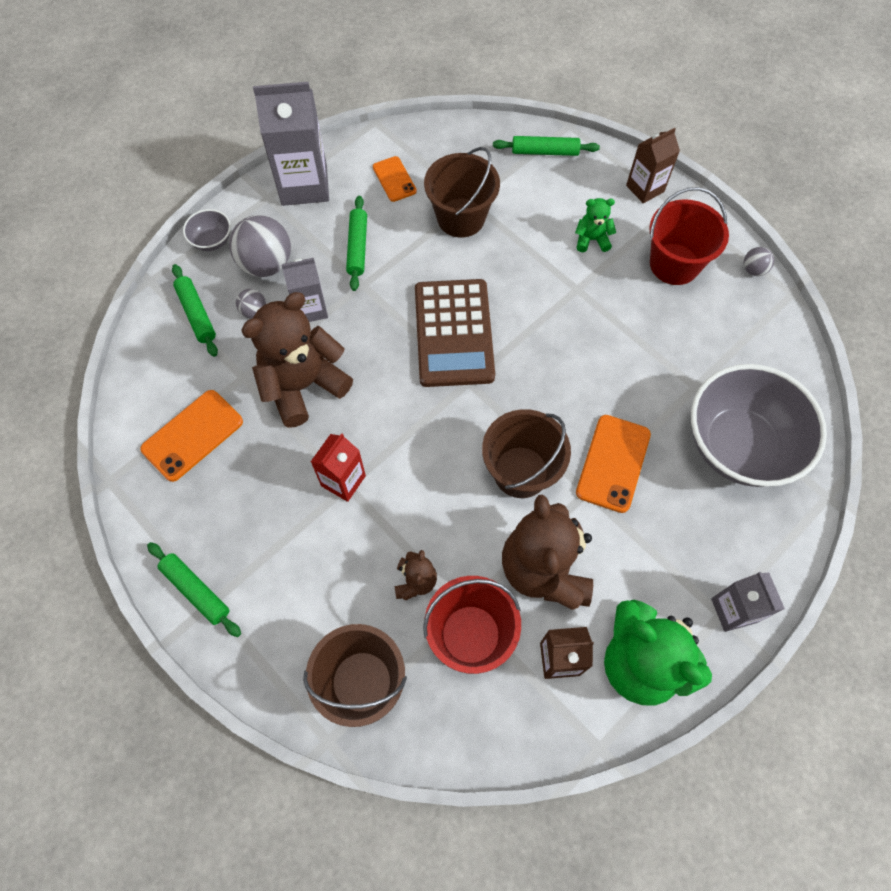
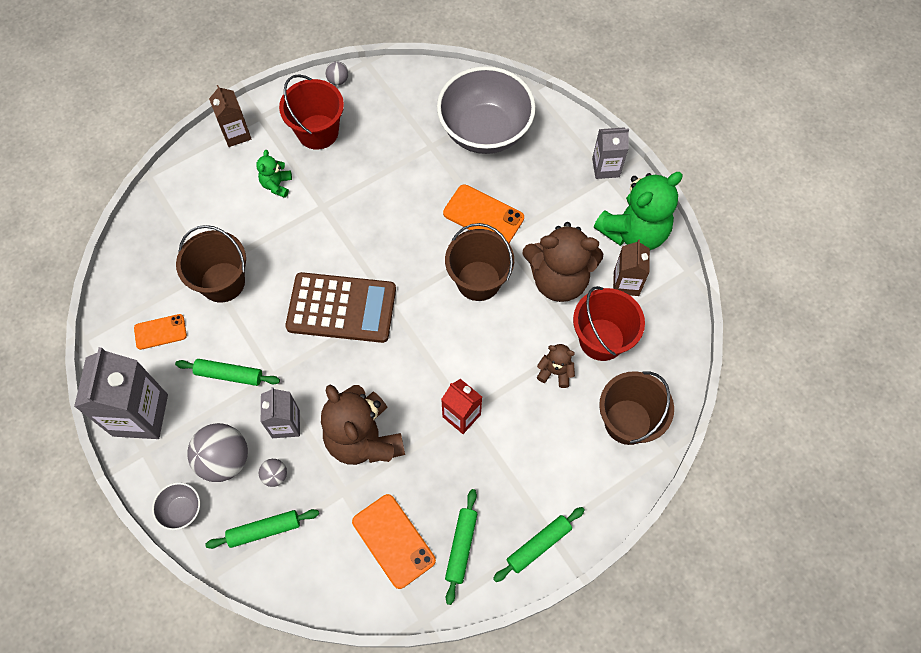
camera: 80 degrees left, 0 degrees up
green rolling pin [493,136,600,156] -> green rolling pin moved to [445,489,477,605]

